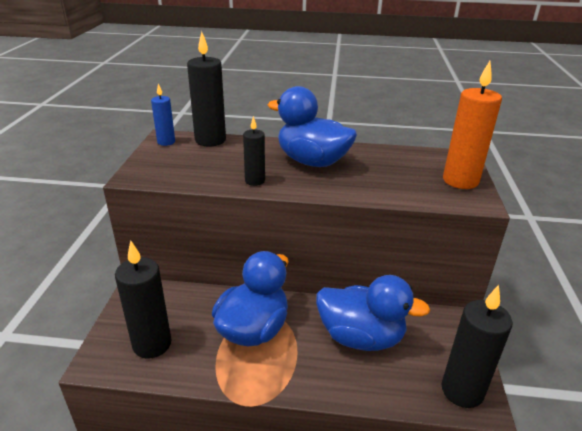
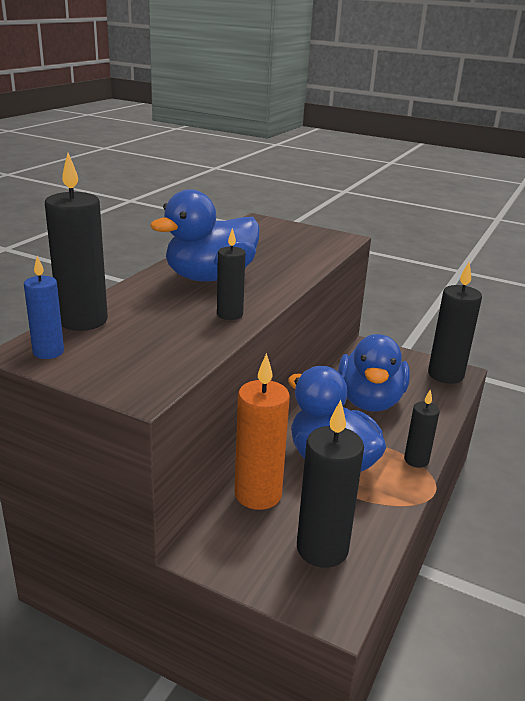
camera: 70 degrees left, 5 degrees down
blue duck [316,275,431,351] -> blue duck turned 150 degrees clockwise [338,334,410,411]
orange candle [443,61,502,189] -> orange candle moved to [235,353,290,510]
none -> black candle [404,389,440,468]

